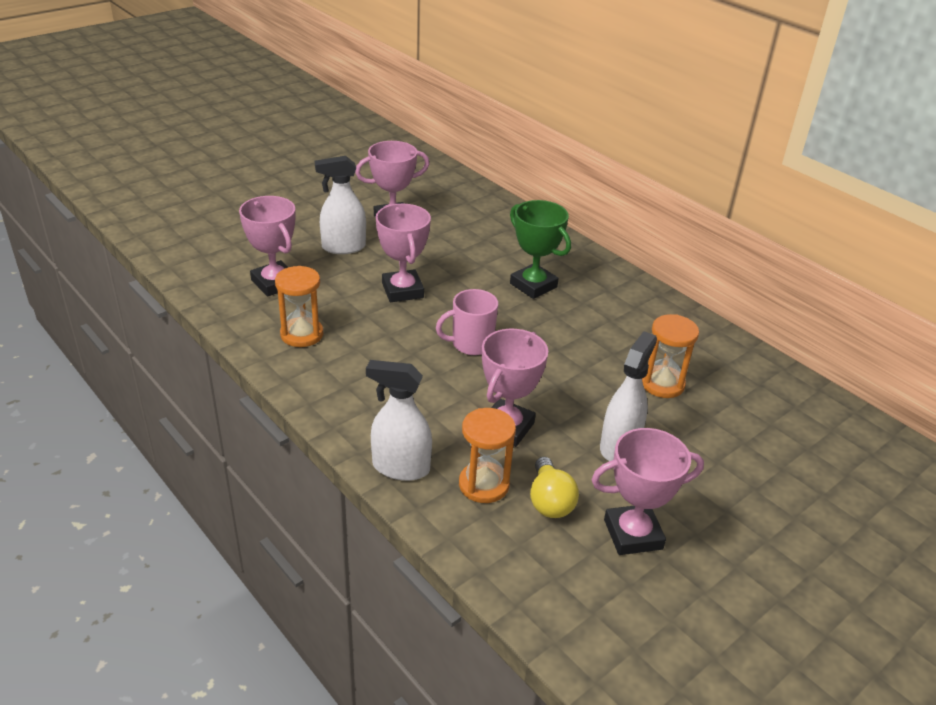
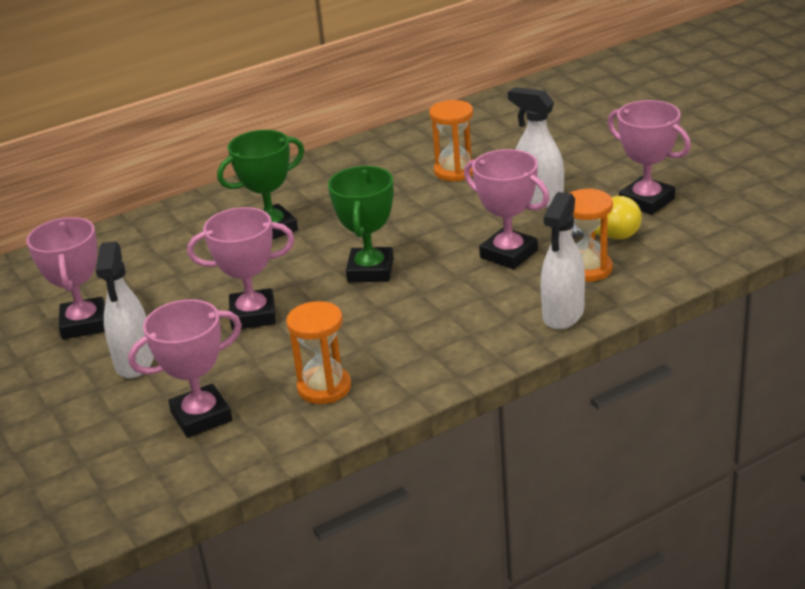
camera: 75 degrees left, 5 degrees down
pink mug [436,289,498,355] -> green trophy [328,166,394,282]
pink trophy [591,428,704,555] -> pink trophy turned 45 degrees counterclockwise [608,100,691,215]

